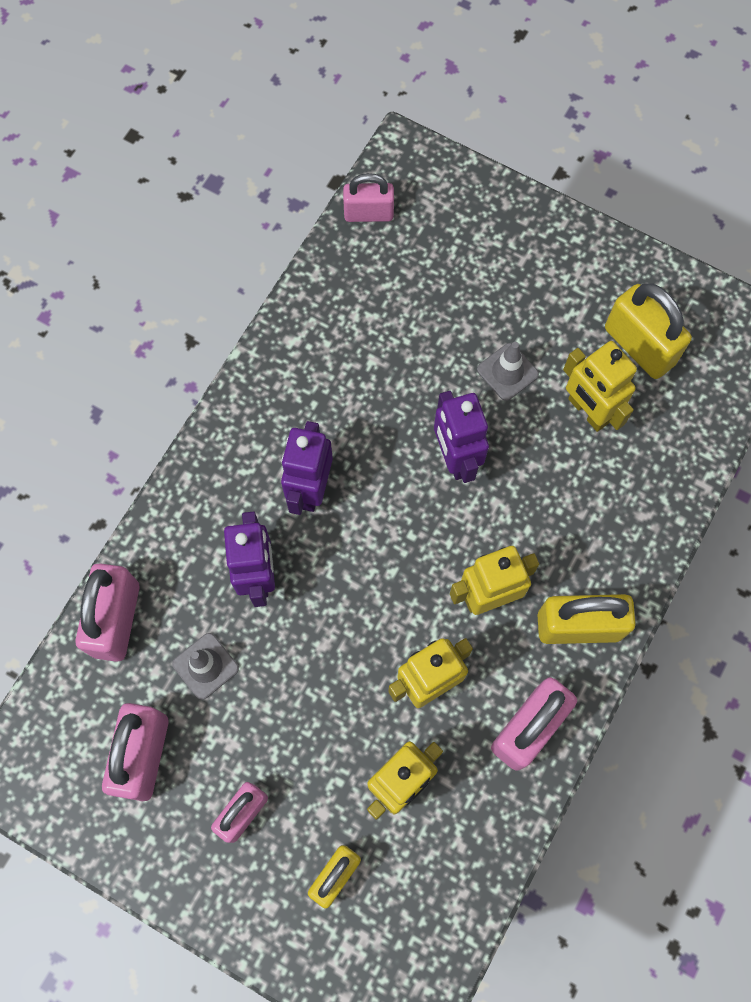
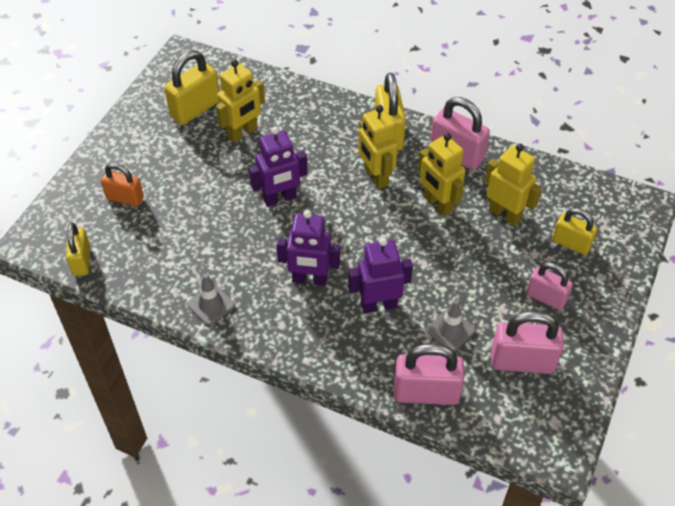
camera: 95 degrees left, 20 degrees down
pink padlock [343,173,394,222] -> yellow padlock [66,223,91,276]
grey traffic cone [477,342,539,401] -> grey traffic cone moved to [187,274,235,325]
none -> orange padlock [101,163,144,206]

